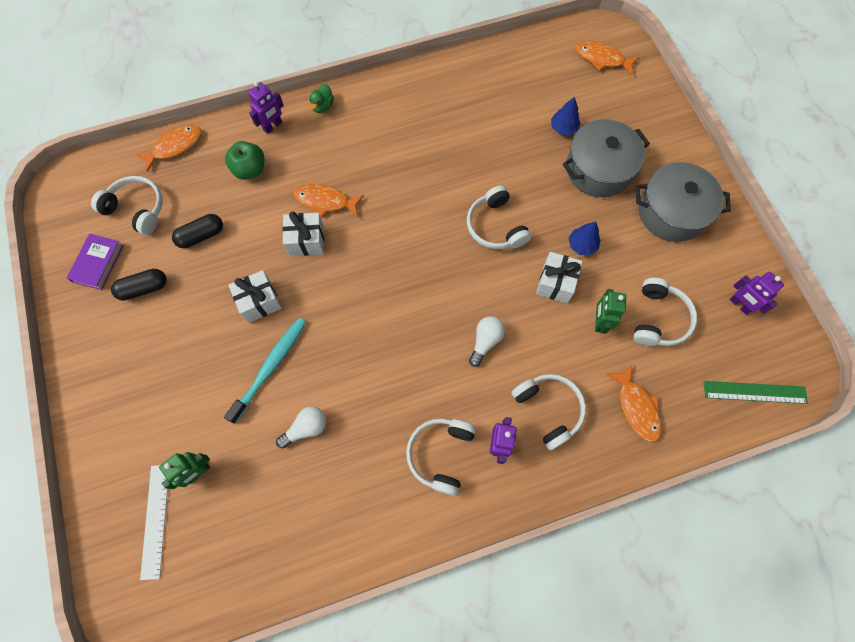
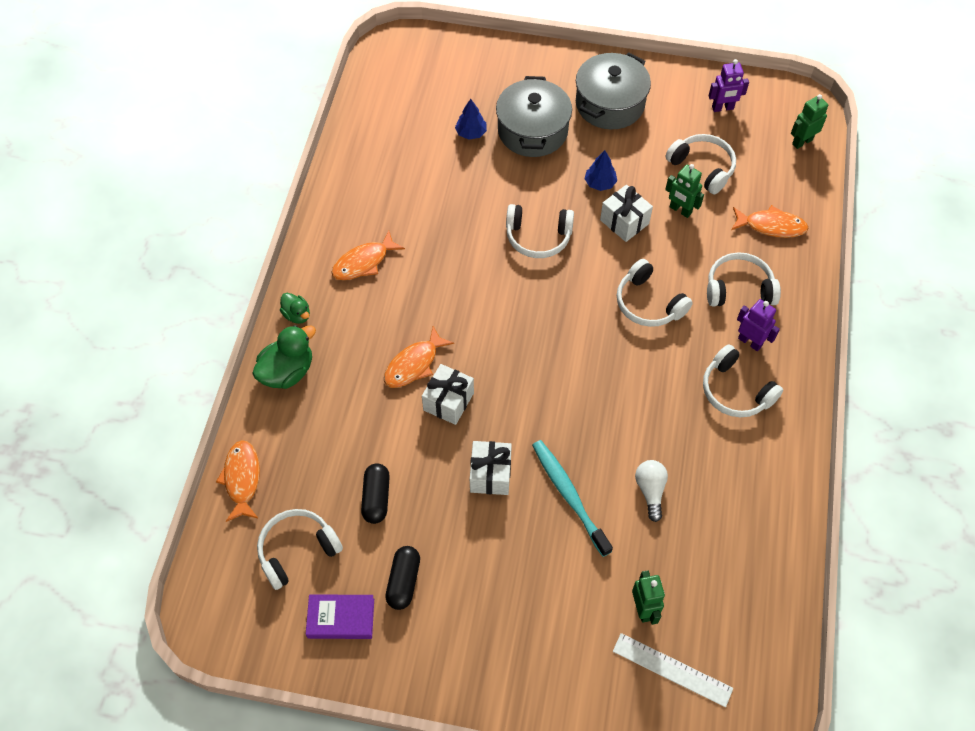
camera: 60 degrees left, 10 degrees down
purple book [67,234,124,290] -> purple book turned 45 degrees counterclockwise [306,594,374,639]
green apple [225,141,264,180] -> none
purple robot [248,82,284,134] -> green duck [252,325,316,389]
white light bulb [469,316,505,367] -> white headphones [617,259,693,327]
orange fish [575,41,639,75] -> orange fish moved to [331,231,405,280]
green ruler [704,381,808,404] -> green robot [791,94,828,149]

